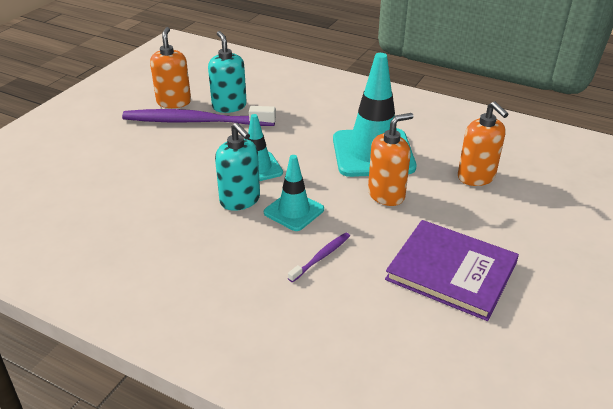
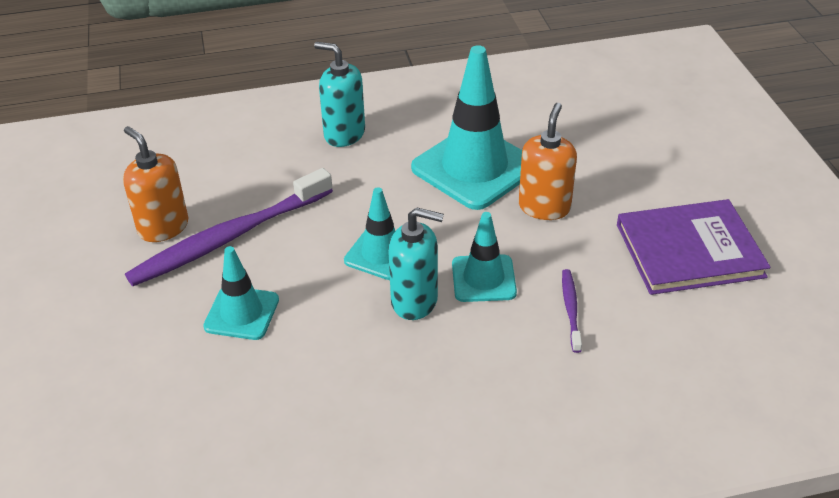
camera: 40 degrees left, 5 degrees up
turquoise soap dispenser [208,31,247,113] -> turquoise soap dispenser moved to [314,42,365,147]
orange soap dispenser [458,101,508,186] -> none
none -> turquoise traffic cone [203,246,279,340]

